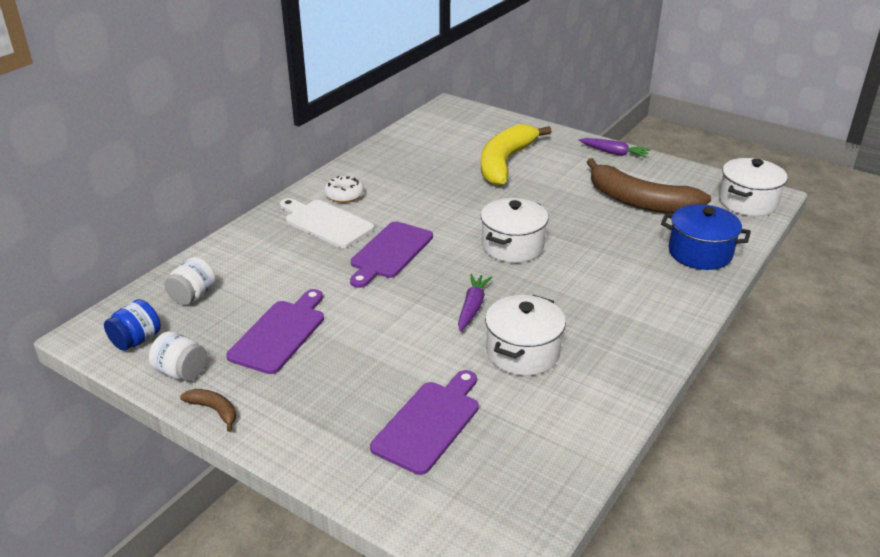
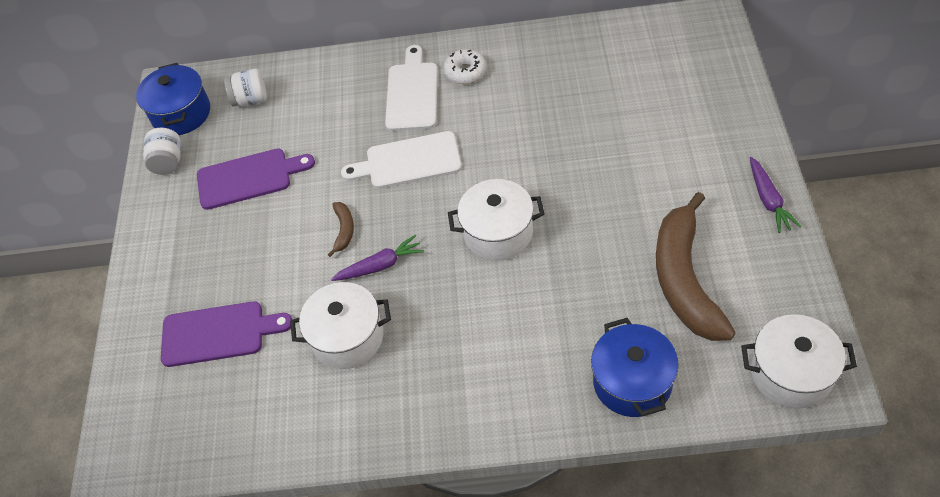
camera: 60 degrees right, 20 degrees up
blue jar [104,299,161,351] -> blue pot [136,63,210,135]
brown banana [180,389,236,432] -> brown banana moved to [327,202,354,257]
purple cutting board [350,221,433,288] -> white cutting board [341,131,462,189]
yellow banana [481,124,552,186] -> none

